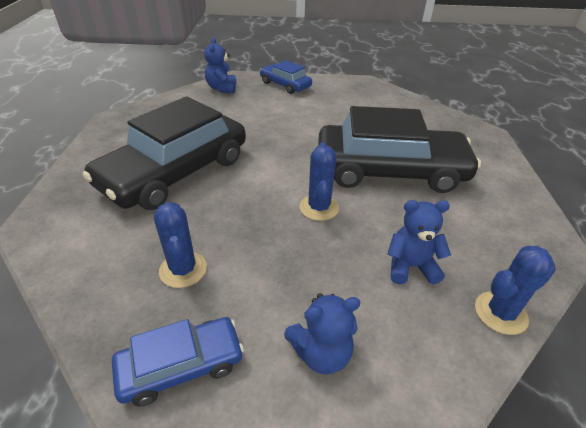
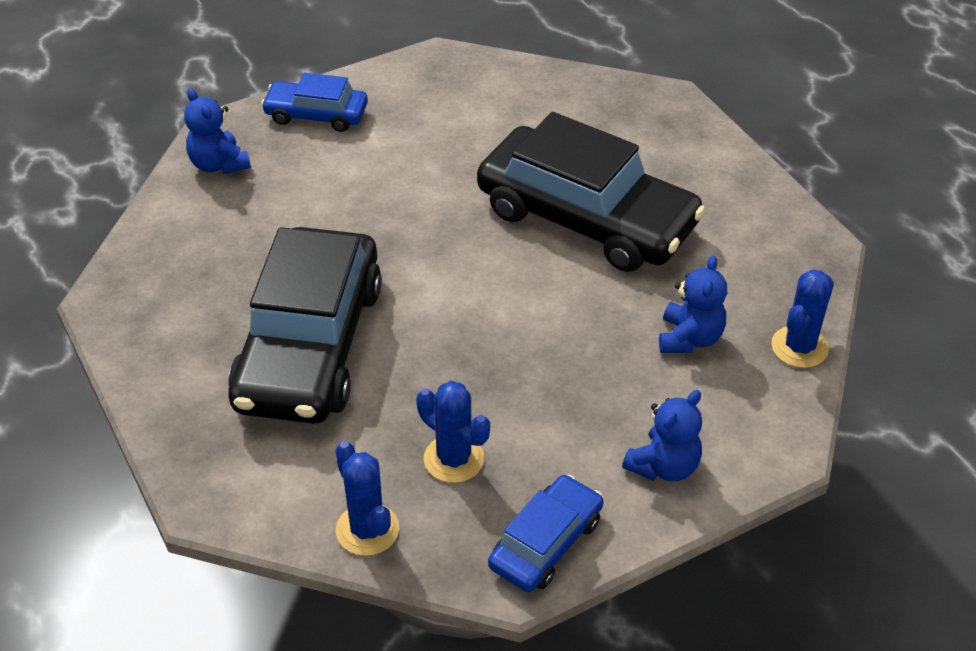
camera: 30 degrees left, 5 degrees up
blue cactus [300,143,339,221] -> blue cactus moved to [335,441,399,556]
black car [318,106,481,193] -> black car turned 60 degrees clockwise [477,112,705,272]
blue teddy bear [387,200,451,284] -> blue teddy bear turned 135 degrees clockwise [659,255,727,353]

